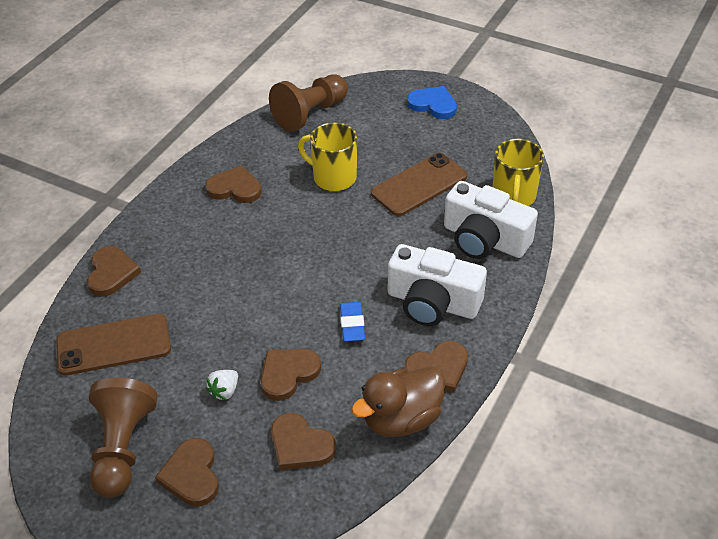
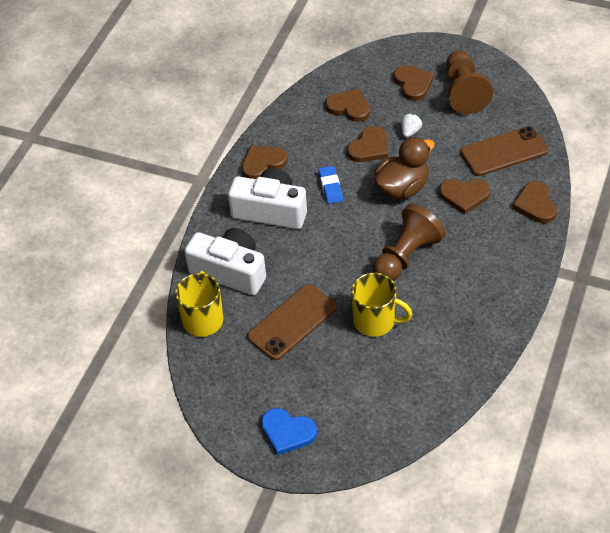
camera: 175 degrees right, 5 degrees up
brown heart [205,165,262,203] -> brown heart moved to [439,179,490,214]
brown pawn [269,75,348,132] -> brown pawn moved to [373,204,446,281]
brown duck [351,367,445,437] -> brown duck moved to [374,137,435,199]

